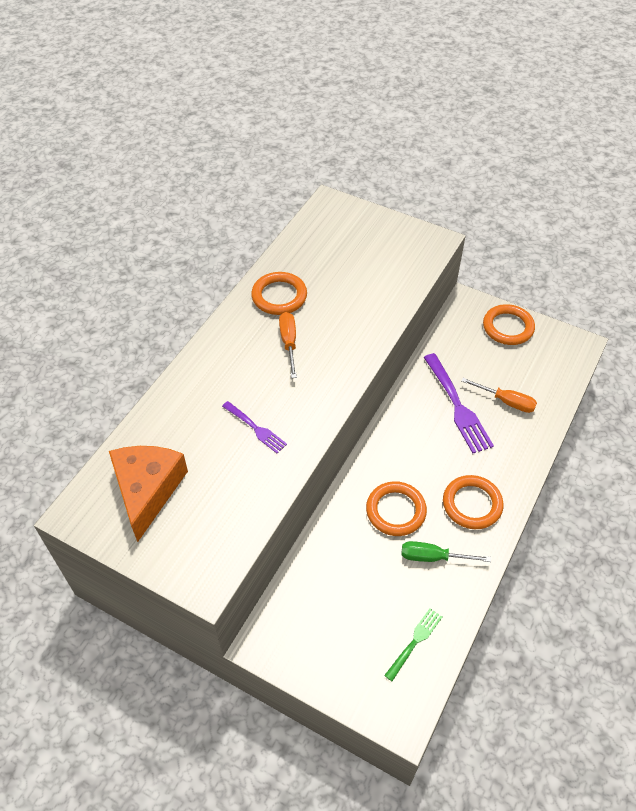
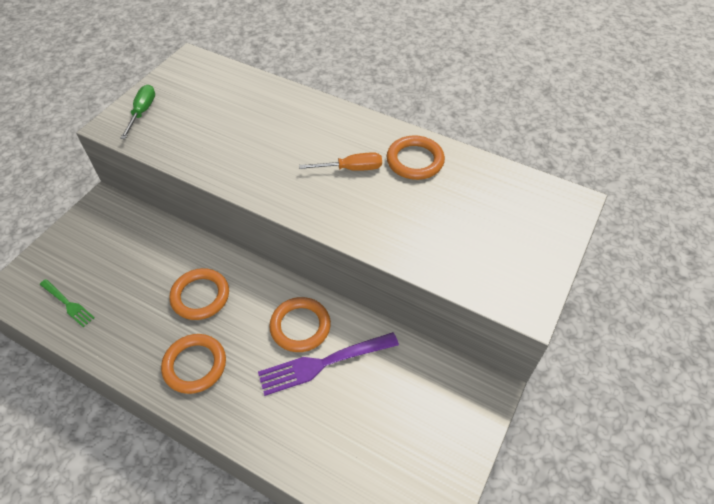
camera: 90 degrees right, 0 degrees up
orange cheese [109,446,188,542] -> none
purple fork [222,401,287,453] -> none
green screwdriver [401,541,491,562] -> green screwdriver moved to [120,85,155,139]
orange screwdriver [461,378,537,413] -> none
orange ring [483,304,535,345] -> orange ring moved to [269,297,331,352]

